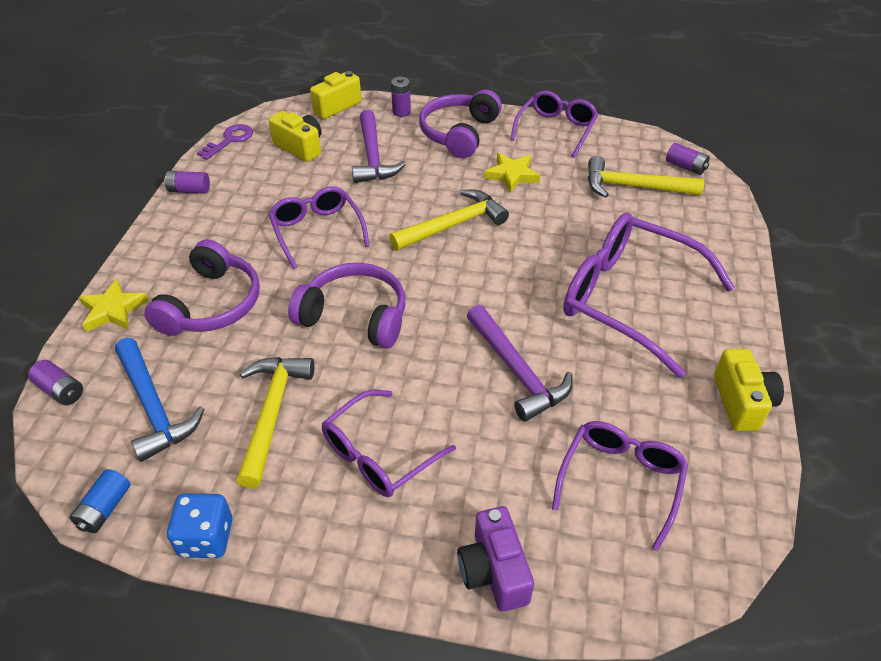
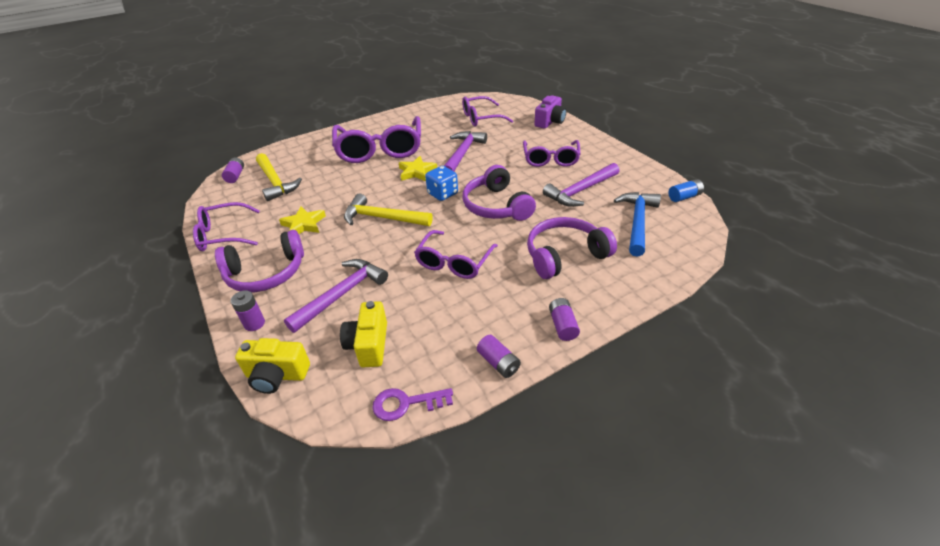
camera: 130 degrees left, 5 degrees down
purple battery [28,360,83,405] -> purple battery moved to [549,298,580,341]
yellow star [79,279,149,332] -> yellow star moved to [399,156,437,181]
blue dice [167,494,233,558] -> blue dice moved to [425,166,458,201]
yellow hammer [237,357,315,489] -> purple hammer [543,163,619,207]
purple glasses [321,390,456,497] -> purple glasses turned 90 degrees clockwise [523,140,581,167]
yellow camera [714,349,784,431] -> none

